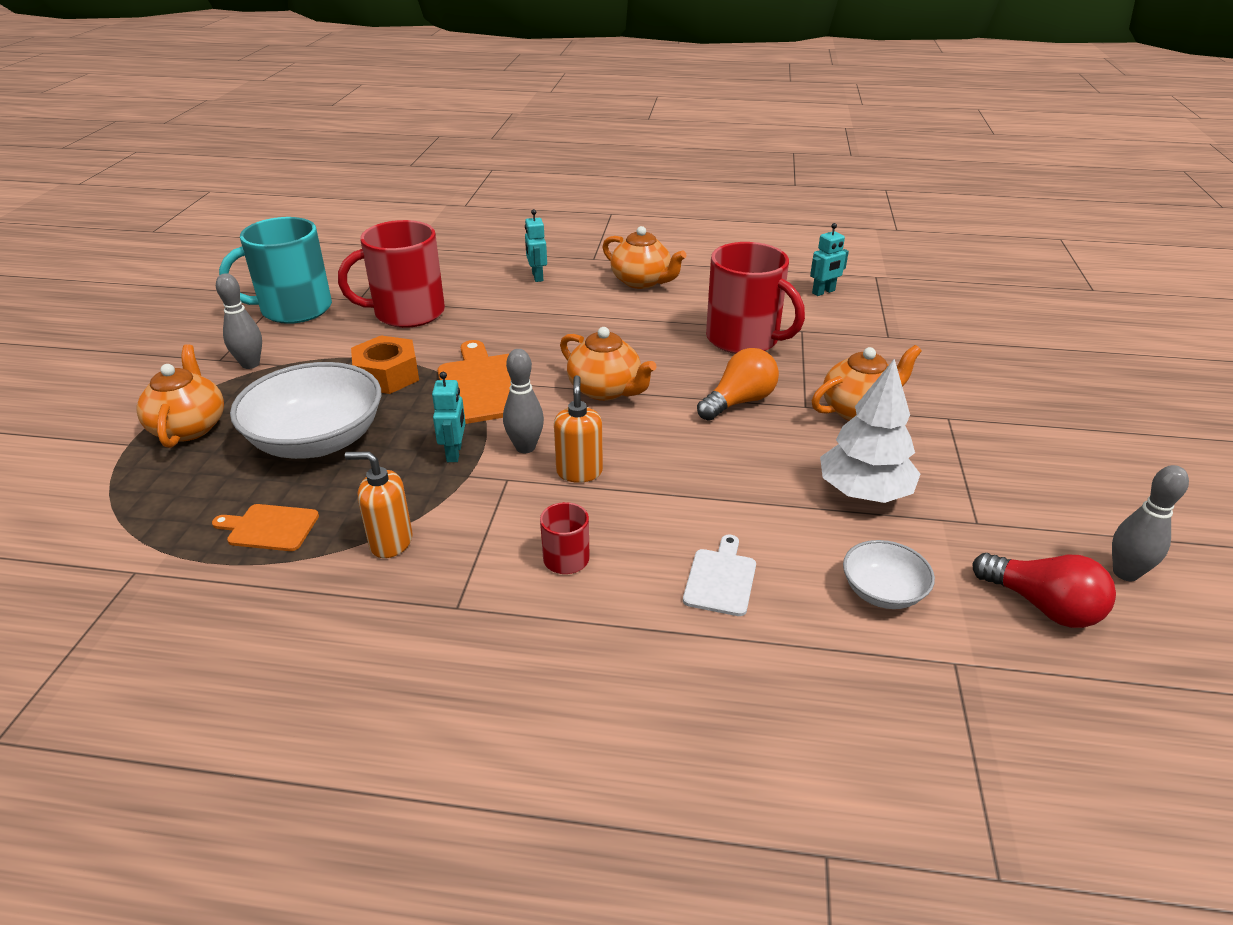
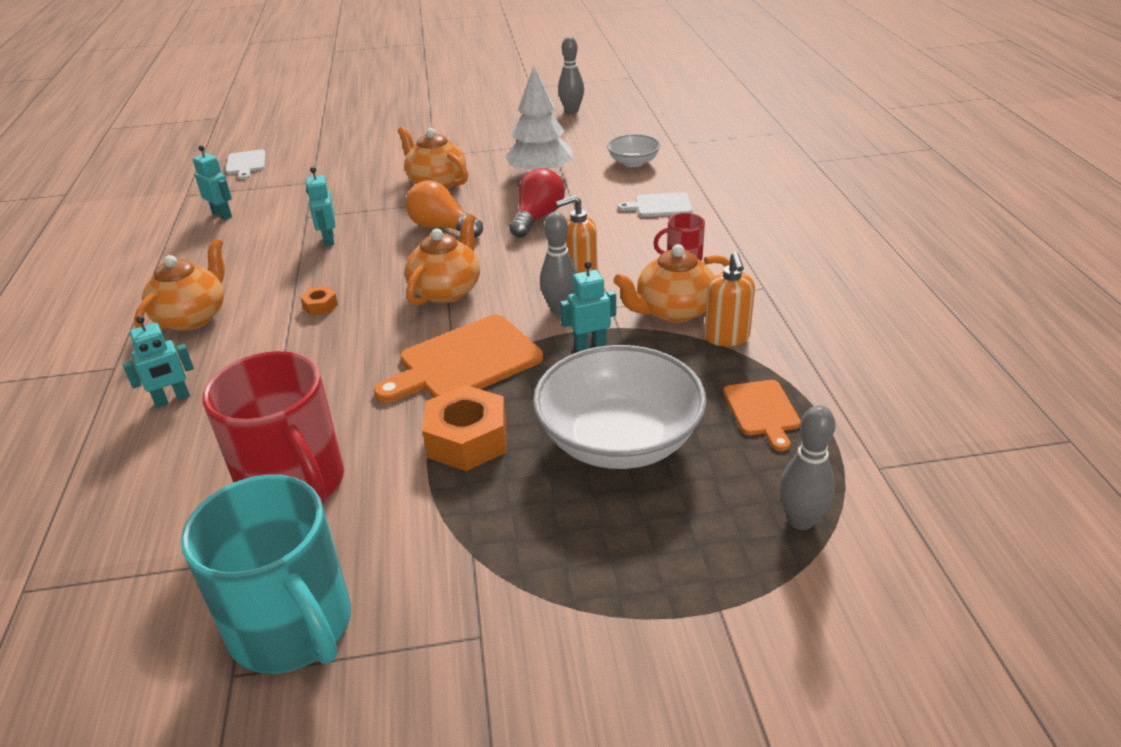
camera: 105 degrees left, 0 degrees up
orange teapot [137,344,224,448] -> orange teapot moved to [613,244,730,323]
grey bowling pin [216,273,262,369] -> grey bowling pin moved to [779,405,836,530]
red mug [706,242,805,354] -> turquoise robot [306,167,336,246]
red light bulb [973,553,1116,628] -> red light bulb moved to [509,168,565,238]
none -> white cutting board [226,149,266,180]
none -> orange nut [300,286,338,316]

